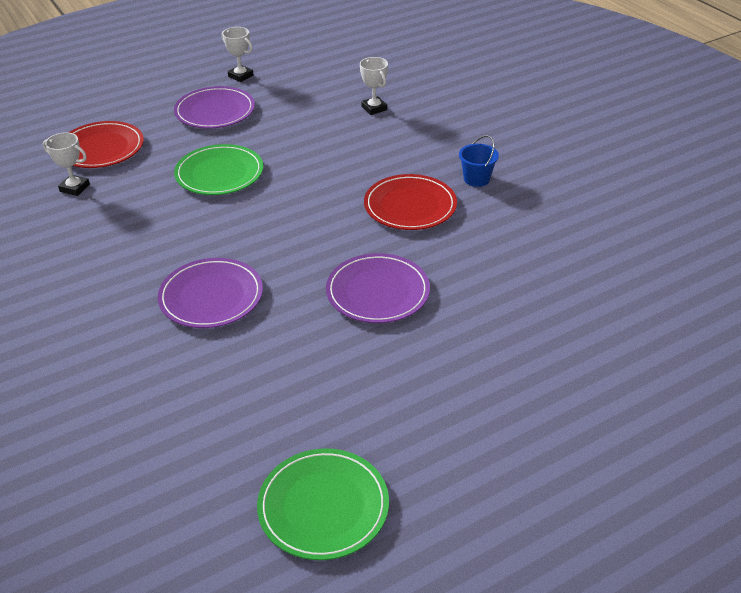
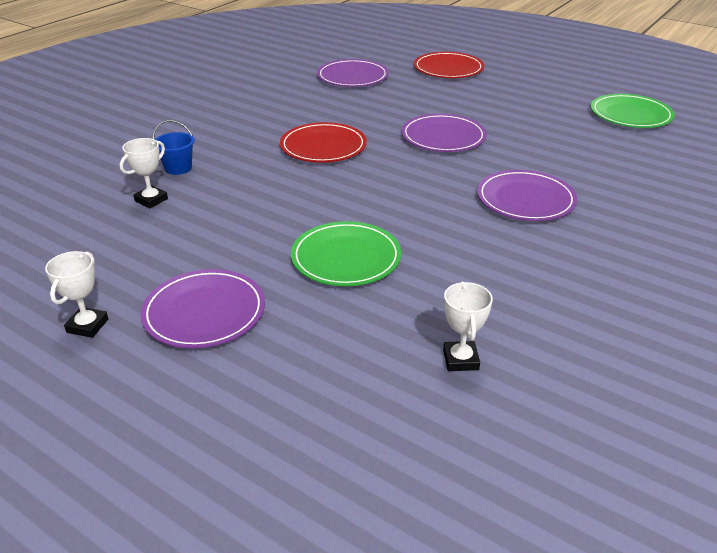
camera: 115 degrees left, 5 degrees down
red plate [68,121,144,168] -> red plate moved to [414,52,484,78]
blue bucket [459,135,499,187] -> blue bucket moved to [152,120,195,175]
none -> purple plate [317,59,389,87]

